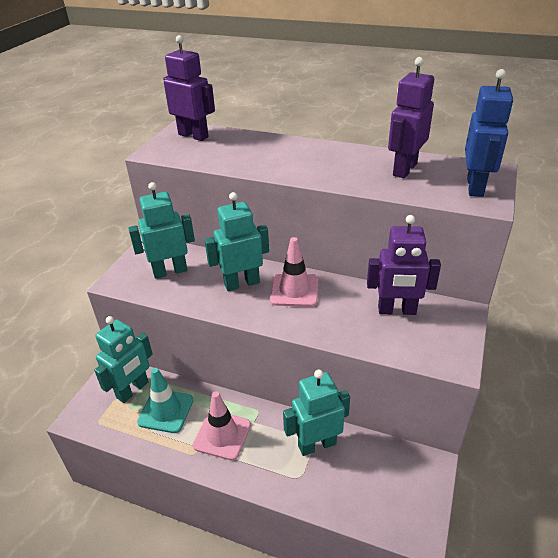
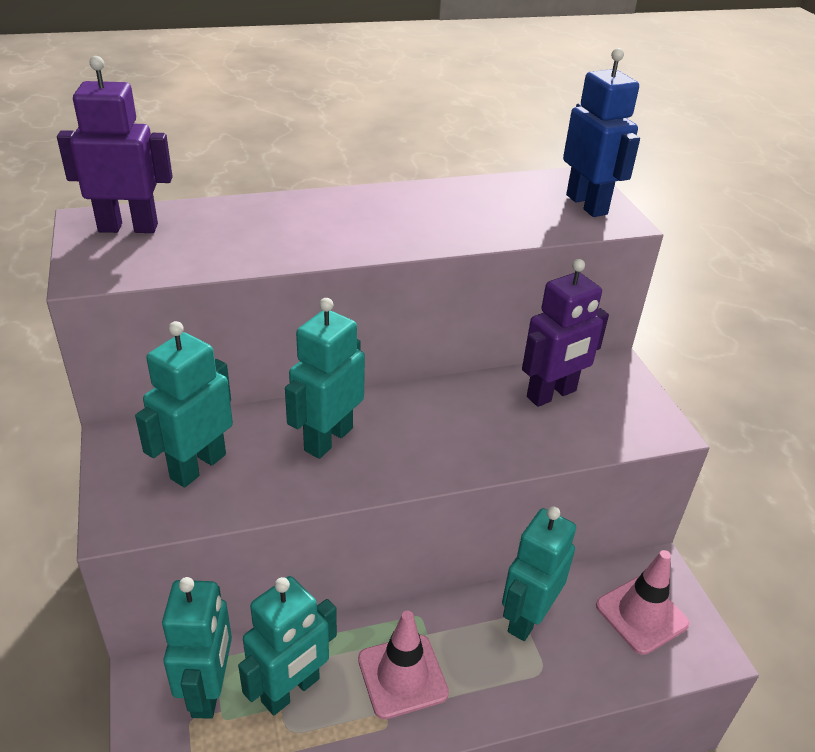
camera: 40 degrees left, 0 degrees up
turquoise traffic cone [137,368,193,433] -> turquoise robot [238,576,337,715]
pink traffic cone [270,237,318,307] -> pink traffic cone moved to [596,550,689,655]
purple robot [388,57,434,178] -> none

